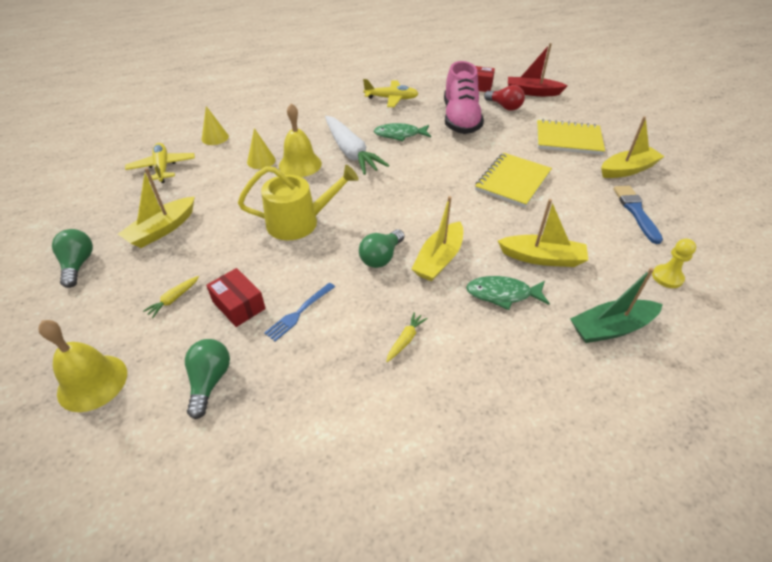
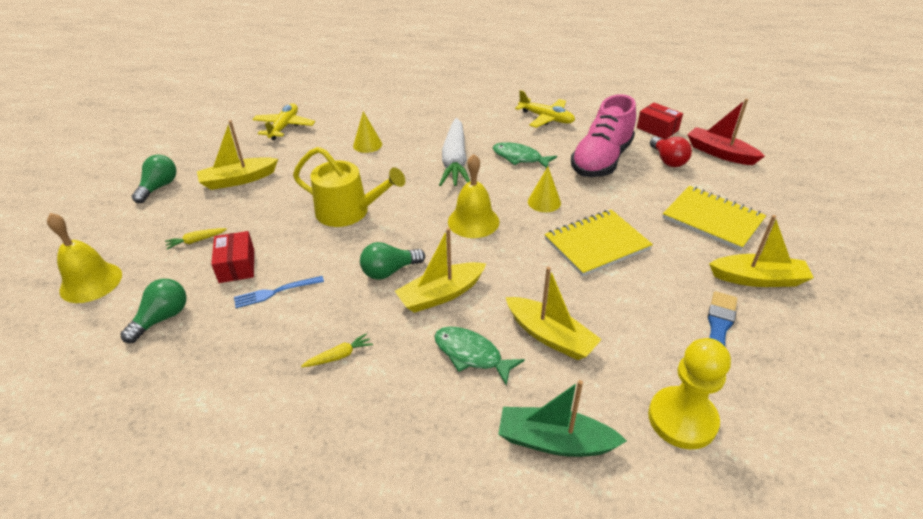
camera: 30 degrees right, 5 degrees down
yellow cone [202,106,229,145] -> yellow cone moved to [528,167,561,212]
yellow bell [279,103,322,177] -> yellow bell moved to [448,154,499,238]
yellow pawn [652,238,696,288] -> yellow pawn [648,338,731,450], size x1.73

